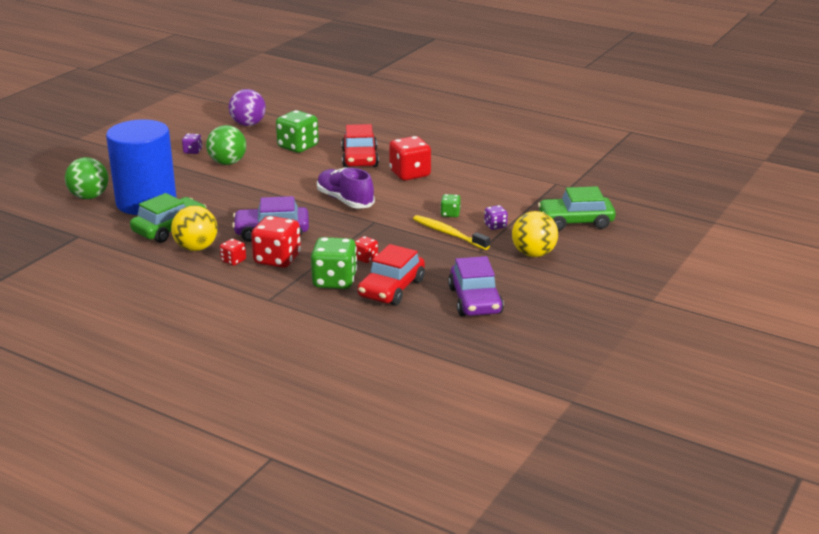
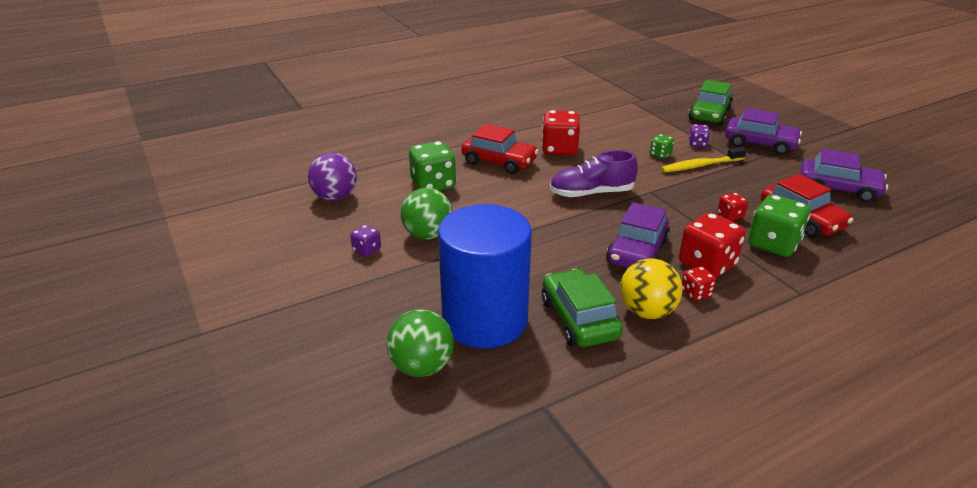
camera: 60 degrees left, 5 degrees up
yellow ball [512,211,558,257] -> purple car [725,108,802,155]

